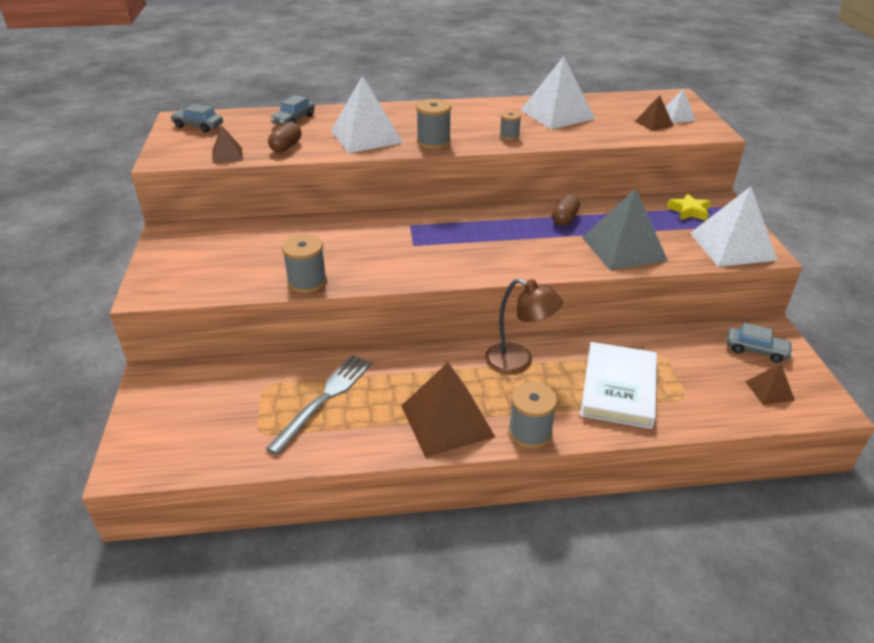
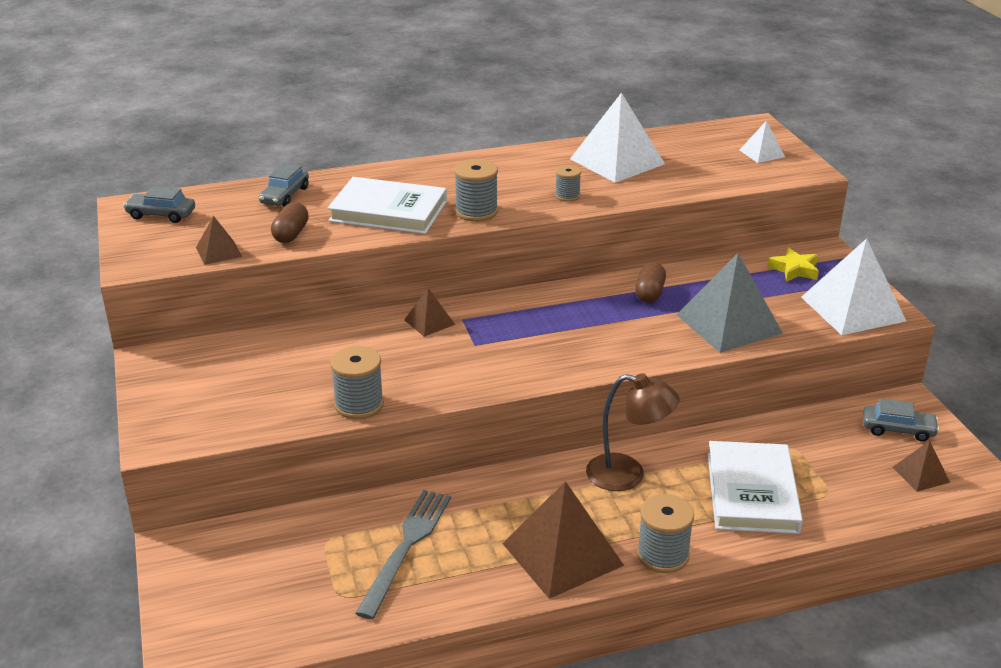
camera: 10 degrees left, 5 degrees down
white pyramid [331,75,403,153] -> white book [327,177,447,234]
brown pyramid [635,95,673,131] -> brown pyramid moved to [404,288,455,337]

